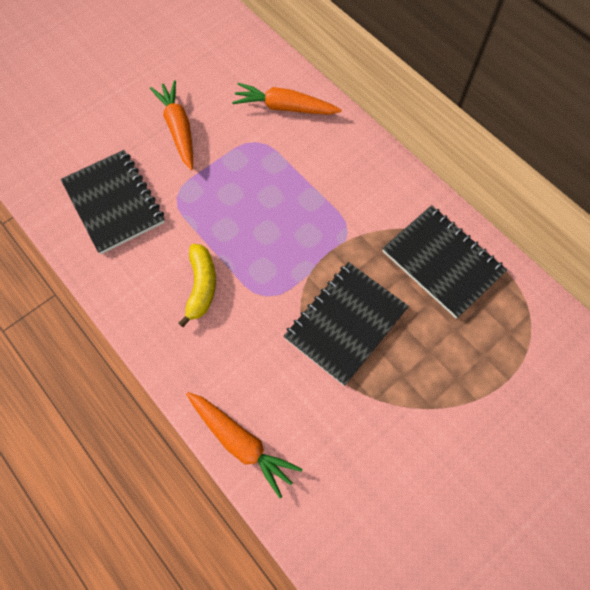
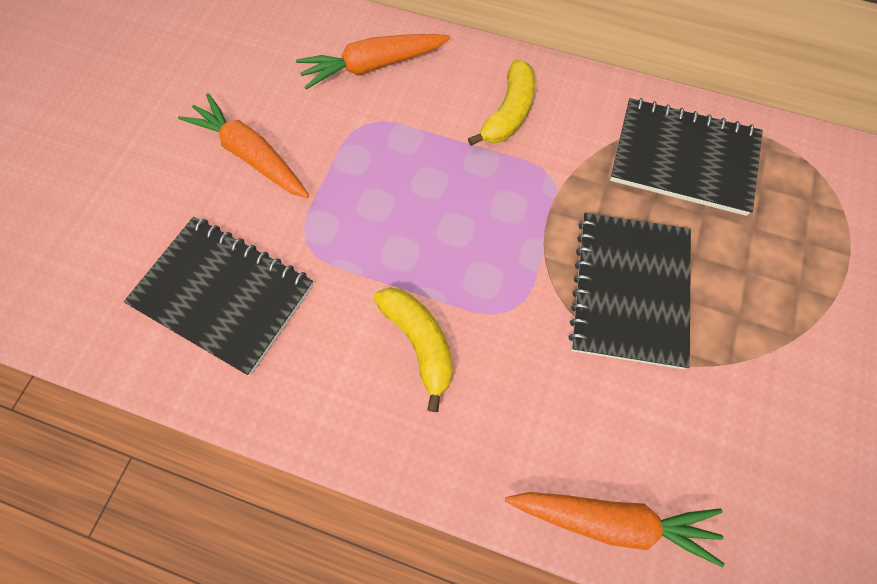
camera: 30 degrees left, 0 degrees up
none -> yellow banana [468,60,535,146]

